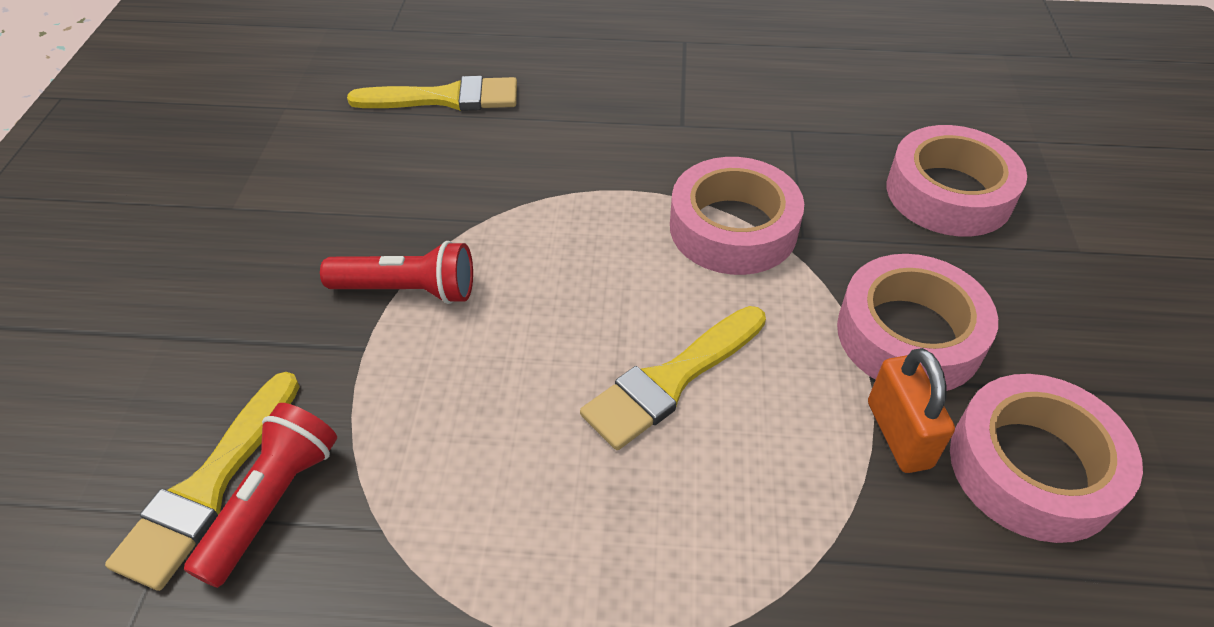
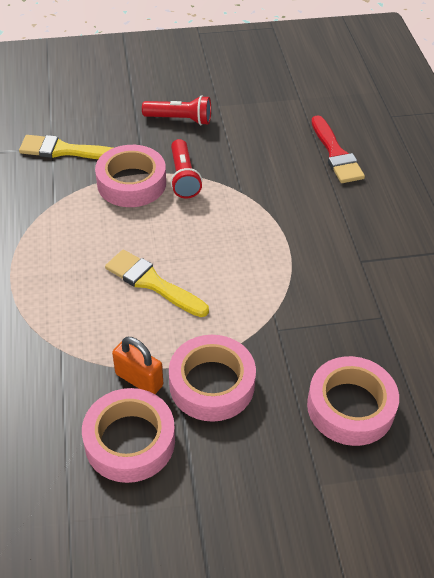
camera: 75 degrees right, 0 degrees up
red flashlight [184,403,337,588] -> red flashlight moved to [142,95,211,125]
yellow brush [347,76,517,111] -> red brush [311,115,365,183]
pink tape [670,157,804,275] -> pink tape moved to [95,145,166,207]
orange padlock [868,348,955,473] -> orange padlock turned 60 degrees clockwise [112,337,163,394]

